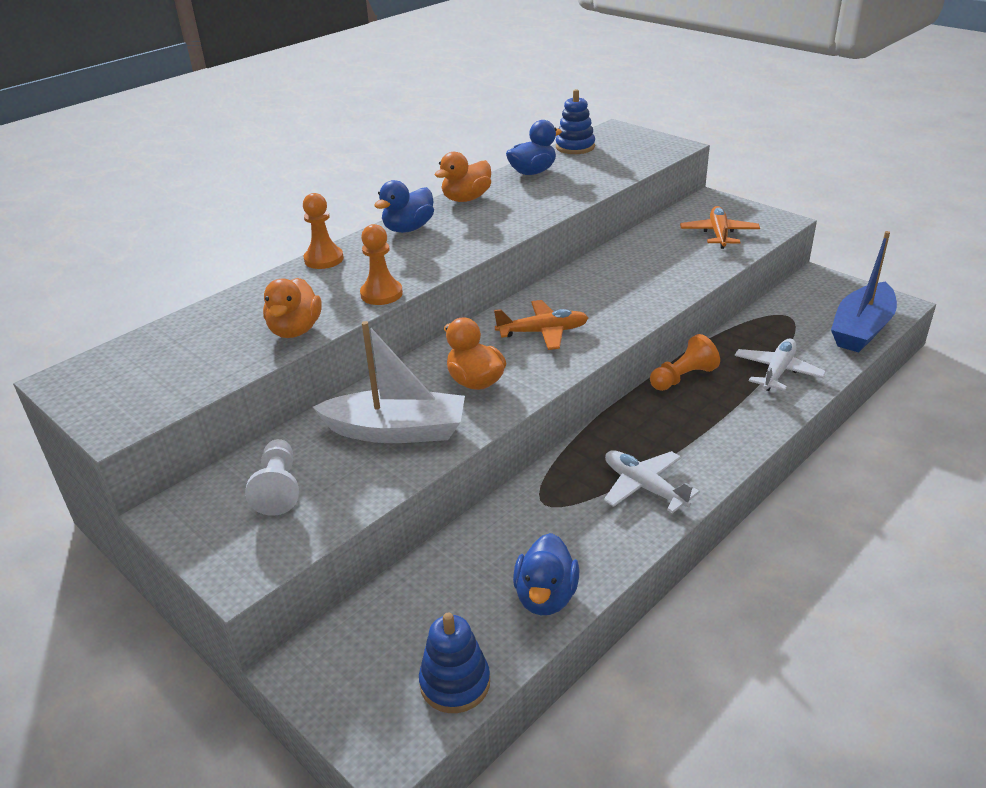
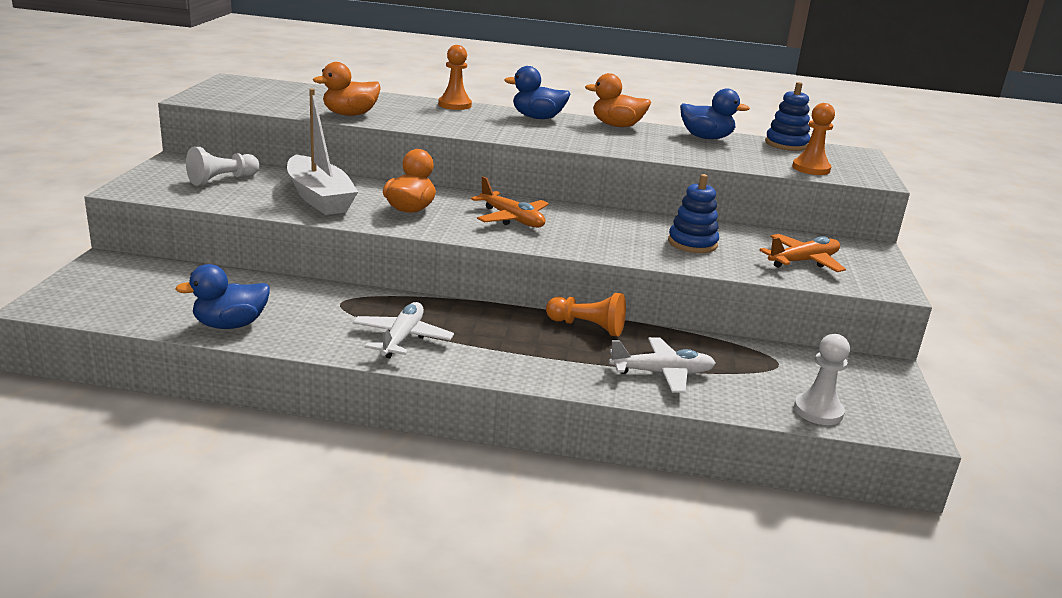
camera: 50 degrees right, 10 degrees down
orange pawn [360,224,403,305] -> orange pawn moved to [792,103,835,175]
blue stacking toy [419,613,490,713] -> blue stacking toy moved to [668,174,719,253]
blue boat [831,231,897,352] -> white pawn [794,334,850,425]

